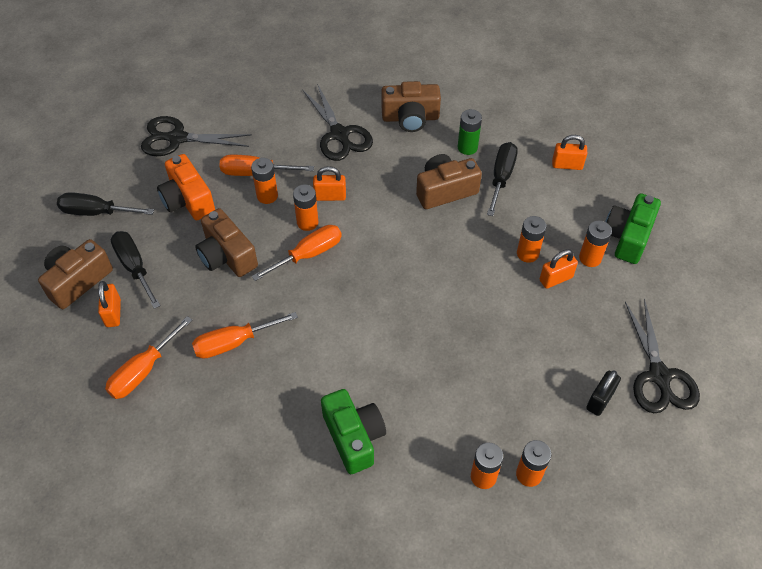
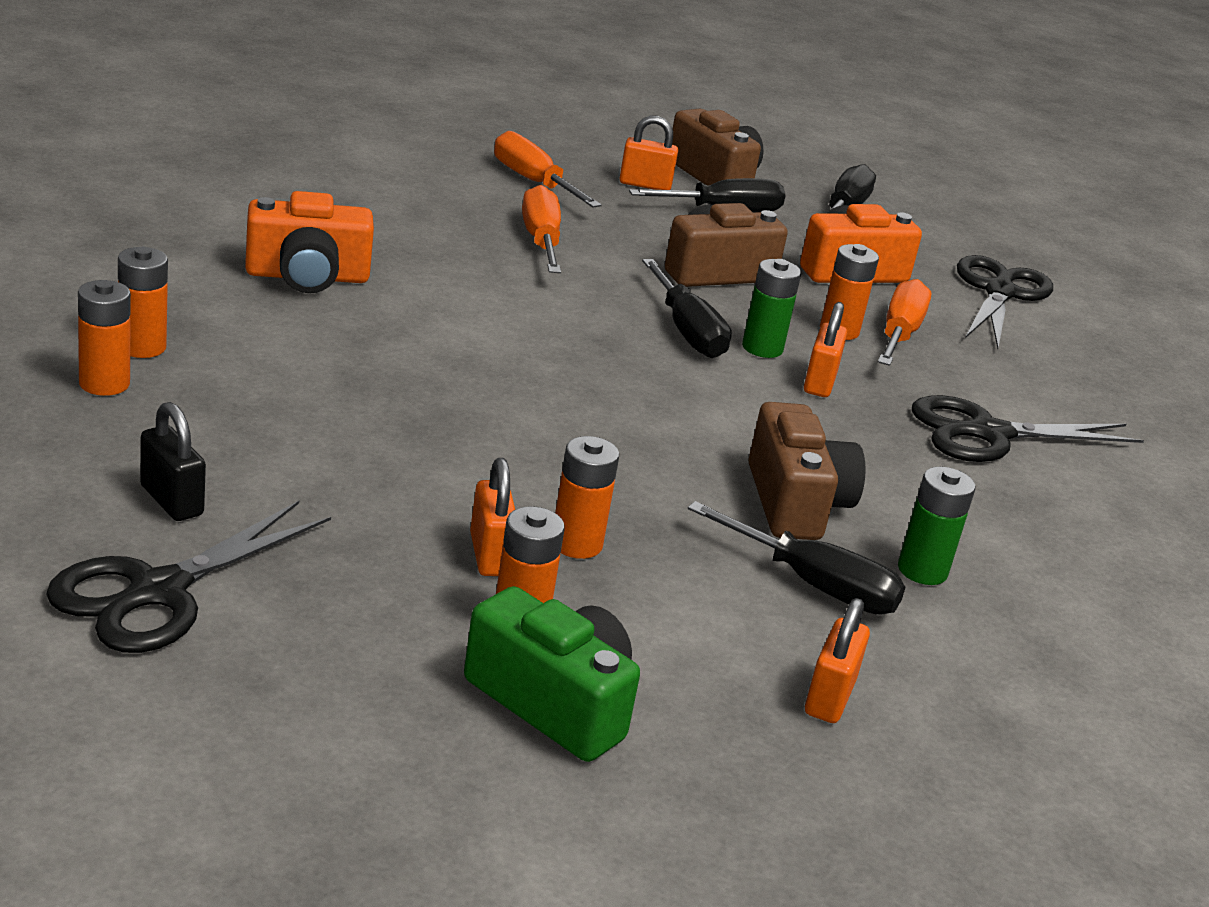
camera: 100 degrees right, 25 degrees down
orange screwdriver [252,225,342,281] -> black screwdriver [642,259,732,358]
orange battery [293,184,318,231] -> green battery [742,259,801,358]
green camera [321,389,386,474] -> orange camera [245,191,374,293]
brown camera [382,81,441,132] -> none
black scissors [625,298,700,413] -> black scissors turned 60 degrees counterclockwise [46,501,331,653]

